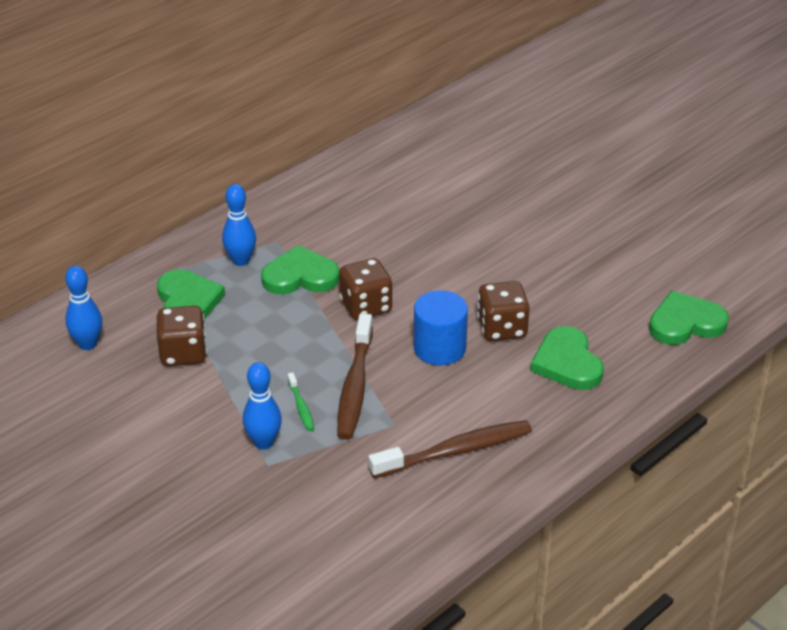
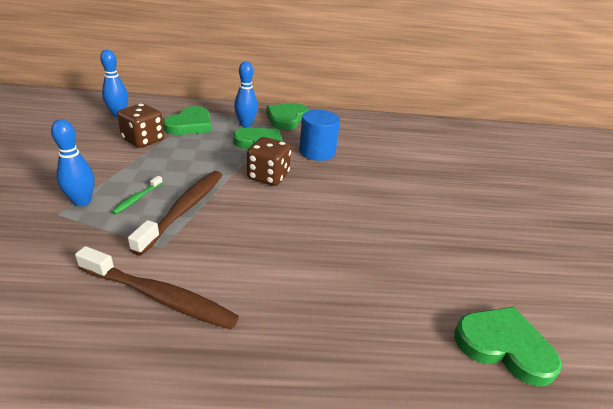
camera: 40 degrees right, 5 degrees down
brown toothbrush [337,314,373,440] -> brown toothbrush turned 150 degrees clockwise [128,171,222,256]
blue cylinder [414,290,468,365] -> blue cylinder moved to [299,110,340,161]
brown dice [477,281,530,341] -> none
green heart [530,326,604,390] -> green heart moved to [266,103,309,130]

